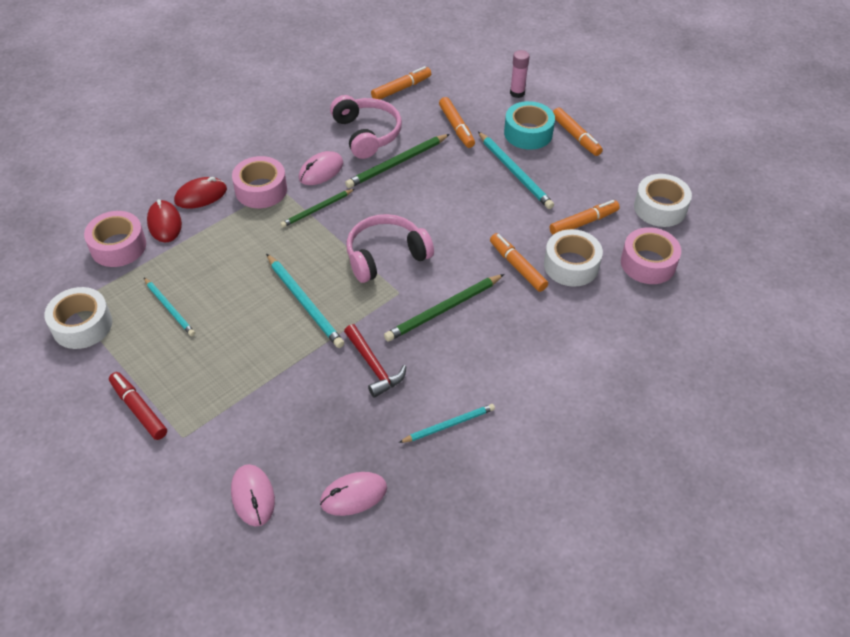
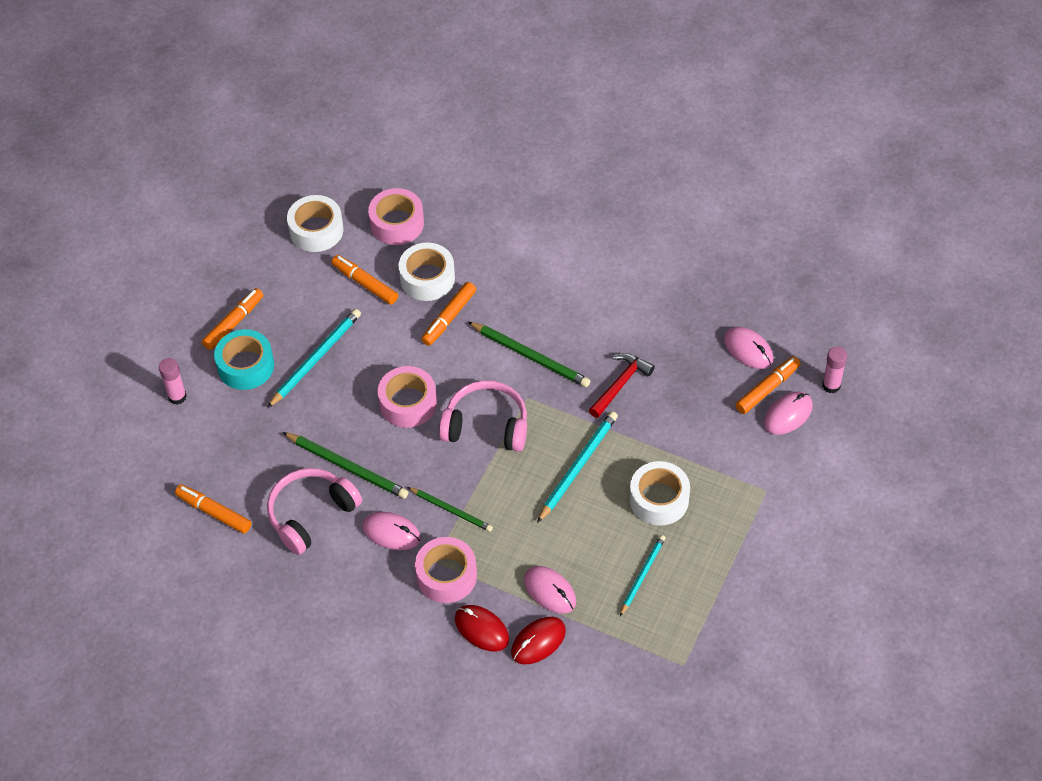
camera: 110 degrees left, 5 degrees up
white tape [44,287,112,349] -> white tape moved to [630,461,690,526]
pink tape [84,211,146,267] -> pink tape moved to [378,366,437,428]
red marker [109,372,167,440] -> none
pink headphones [346,214,434,283] -> pink headphones turned 150 degrees clockwise [439,380,527,452]
turquoise pencil [399,404,495,443] -> none
orange marker [439,97,475,148] -> orange marker moved to [736,356,800,414]
none -> pink mouse [524,566,576,614]
none -> pink glue stick [822,346,847,393]

